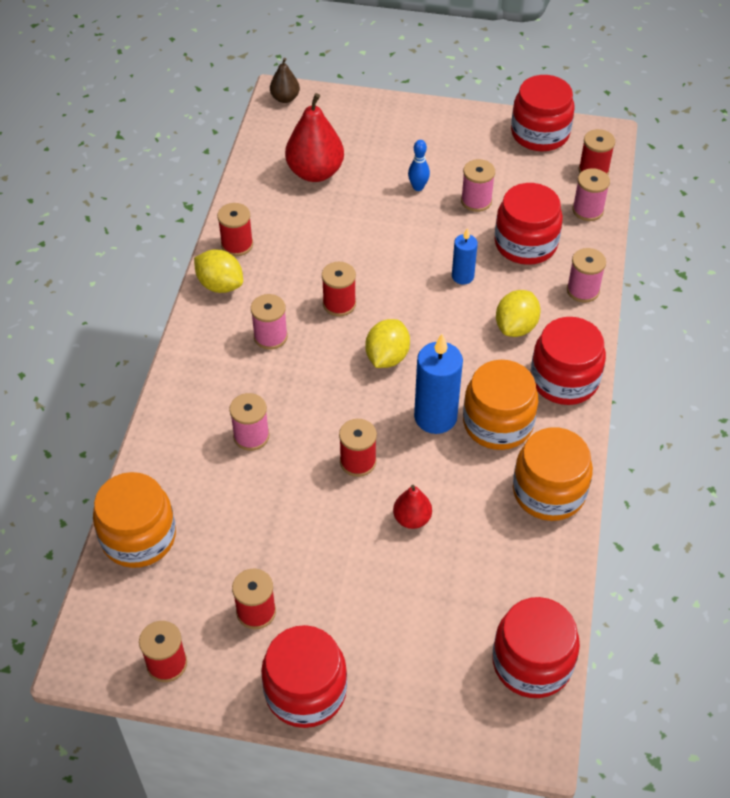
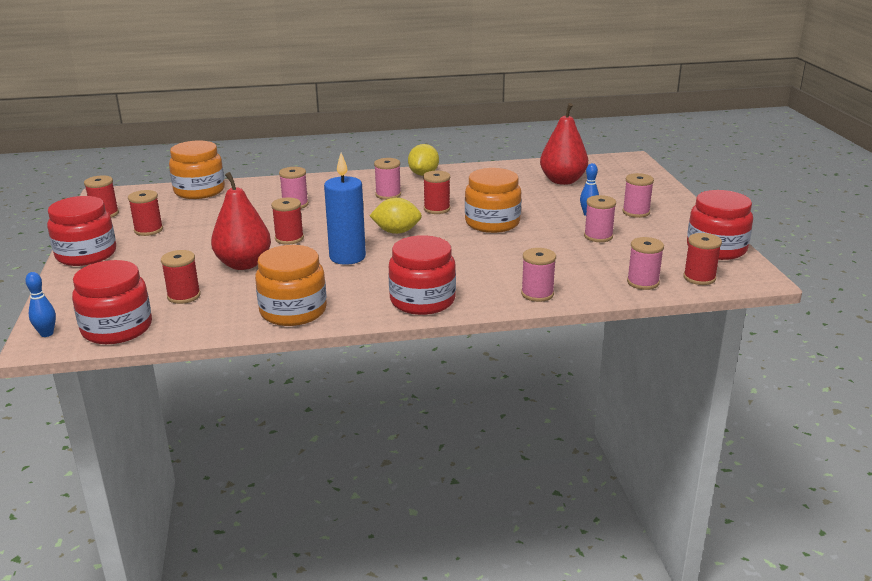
camera: 70 degrees right, 25 degrees down
red spool [217,203,253,256] -> red spool moved to [161,250,201,304]
brown pear [270,58,300,103] -> none
red pear [393,485,432,529] -> red pear [211,172,271,270], size x1.85
blue candle [452,228,478,285] -> none
orange jar [463,360,538,450] -> orange jar moved to [465,168,522,233]
red jar [494,183,563,265] -> none
yellow lemon [496,290,541,337] -> none
none -> blue bowling pin [25,272,56,337]
none -> pink spool [623,173,654,218]

